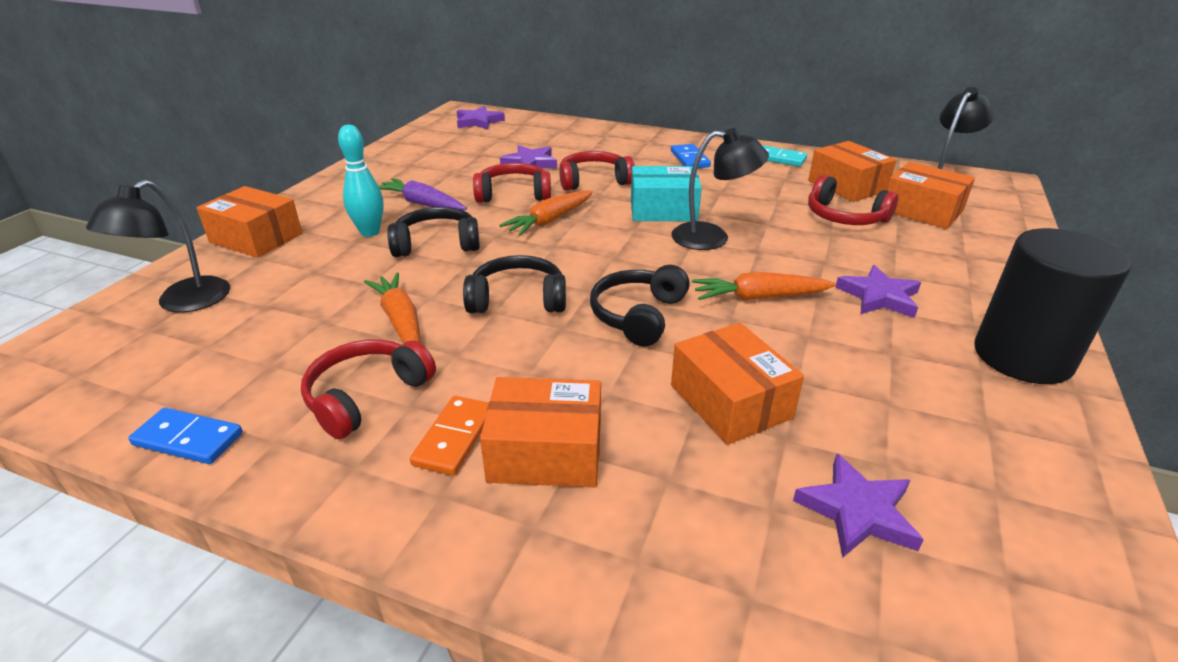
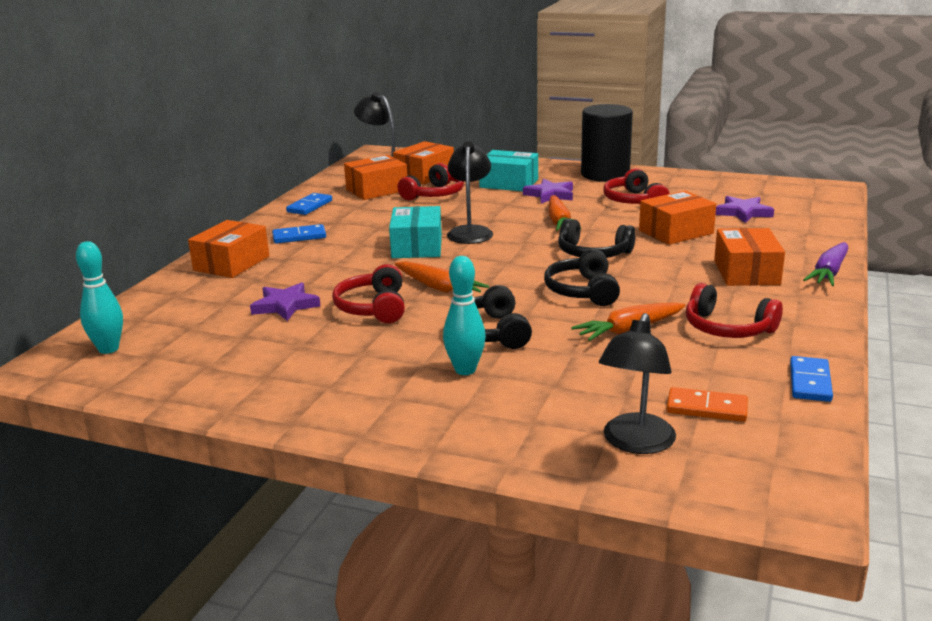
camera: 90 degrees left, 10 degrees down
black lamp [86,180,230,313] -> black lamp turned 90 degrees clockwise [599,313,676,454]
orange box [197,186,302,258] -> orange box moved to [188,220,269,278]
purple carrot [378,178,467,210] -> purple carrot moved to [803,242,848,286]
orange domino [410,396,489,476] -> orange domino moved to [667,387,748,422]
purple star [457,106,505,130] -> turquoise bowling pin [76,241,123,354]
red headphones [559,151,635,191] -> red headphones moved to [603,168,670,204]
turquoise domino [762,145,807,167] -> blue domino [286,193,332,215]
none -> turquoise box [479,150,538,191]

